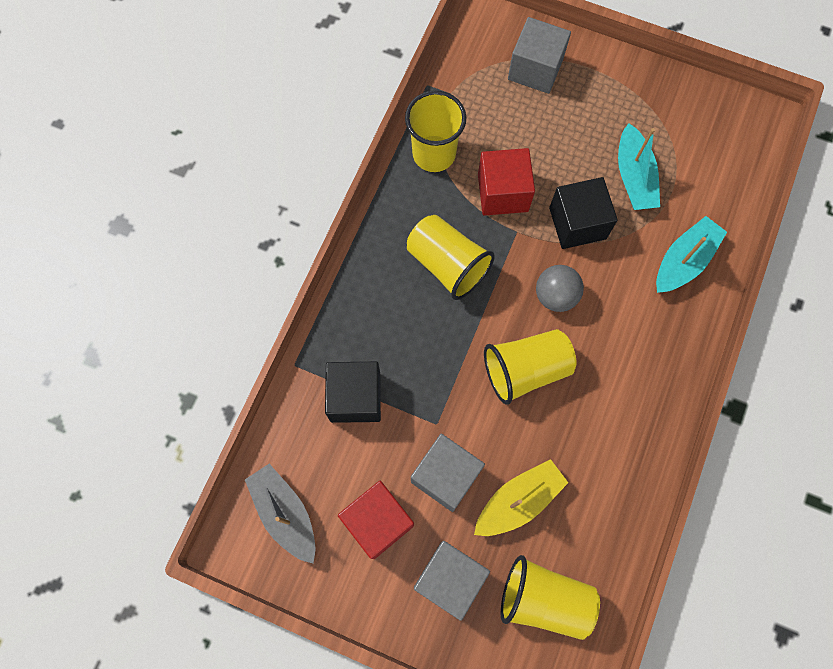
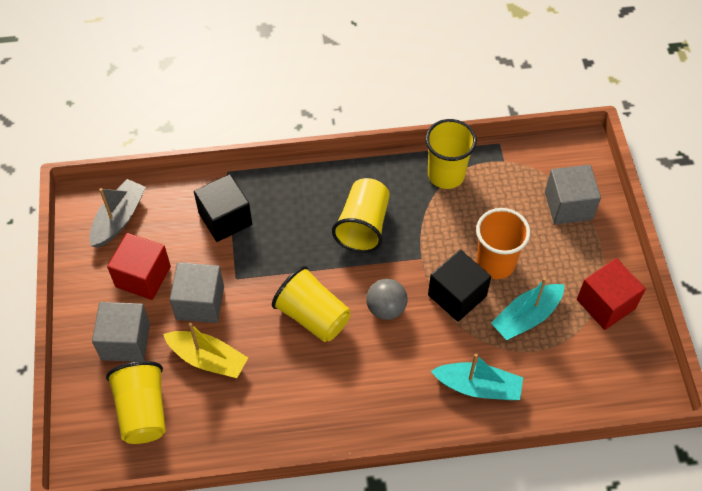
camera: 60 degrees right, 15 degrees down
red cube [478,148,535,216] -> red cube moved to [577,258,646,330]
none -> orange cup [476,208,530,279]

